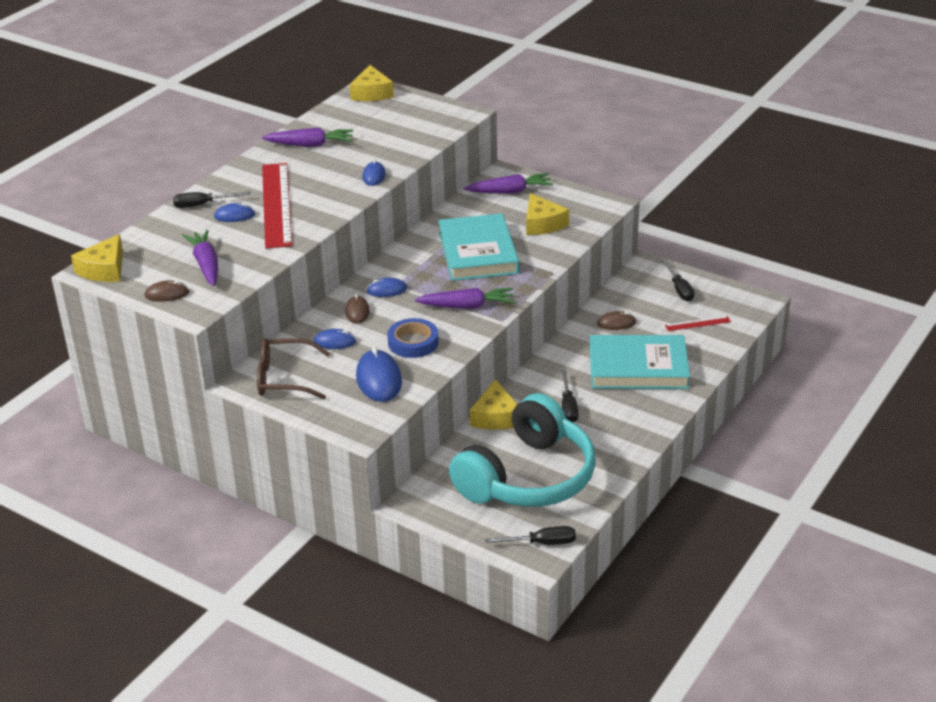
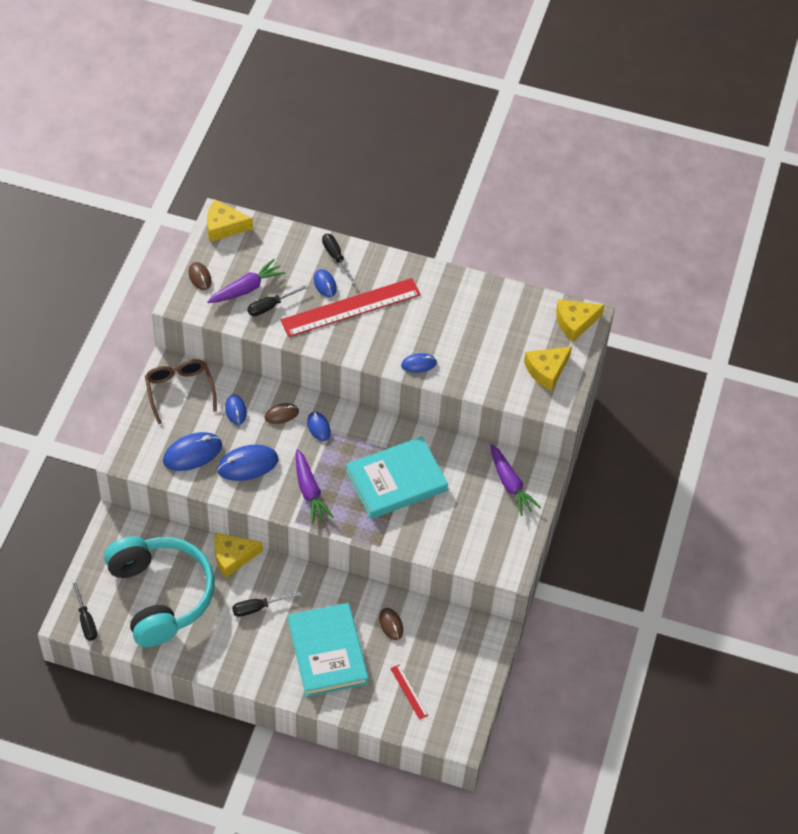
camera: 70 degrees right, 20 degrees up
purple carrot [262,128,353,147] -> none
blue tape [387,318,439,358] -> blue mouse [217,445,278,481]
turquoise headphones [449,393,596,507] -> turquoise headphones turned 135 degrees counterclockwise [104,536,215,647]
yellow cheese [526,193,569,235] -> yellow cheese moved to [524,346,572,391]
black screwdriver [662,259,695,302] -> black screwdriver moved to [247,284,309,316]

